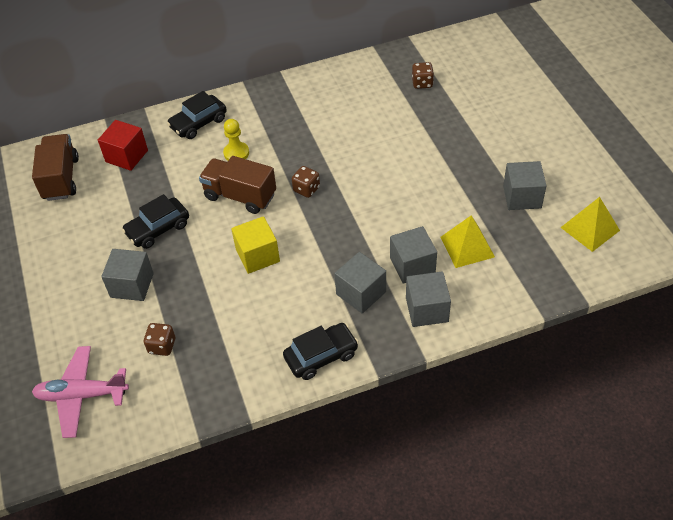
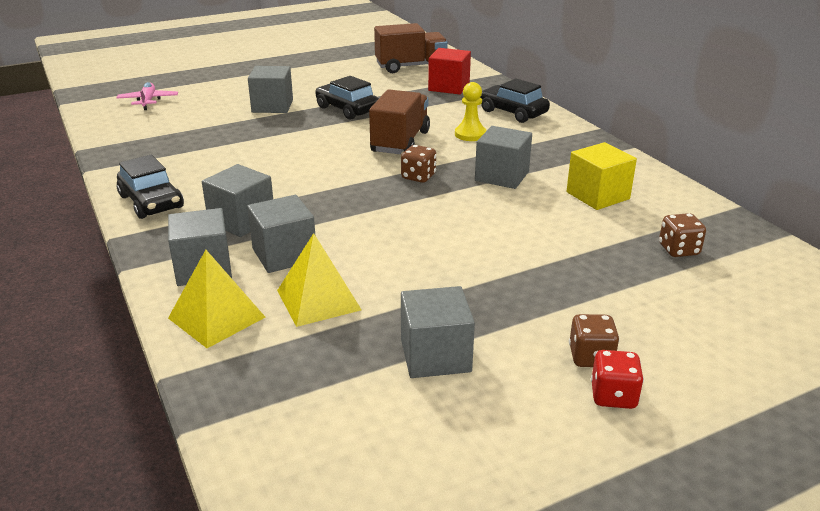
camera: 80 degrees right, 20 degrees down
pink plane [32,346,129,438] -> pink plane [116,82,178,110], size x0.63
brown dice [143,323,175,356] -> brown dice moved to [569,314,620,367]
yellow cube [231,216,280,274] -> yellow cube moved to [567,142,637,210]
yellow pyramid [560,197,620,252] -> yellow pyramid moved to [168,250,265,348]
none -> grey cube [475,126,532,189]
none -> red dice [591,350,644,409]

